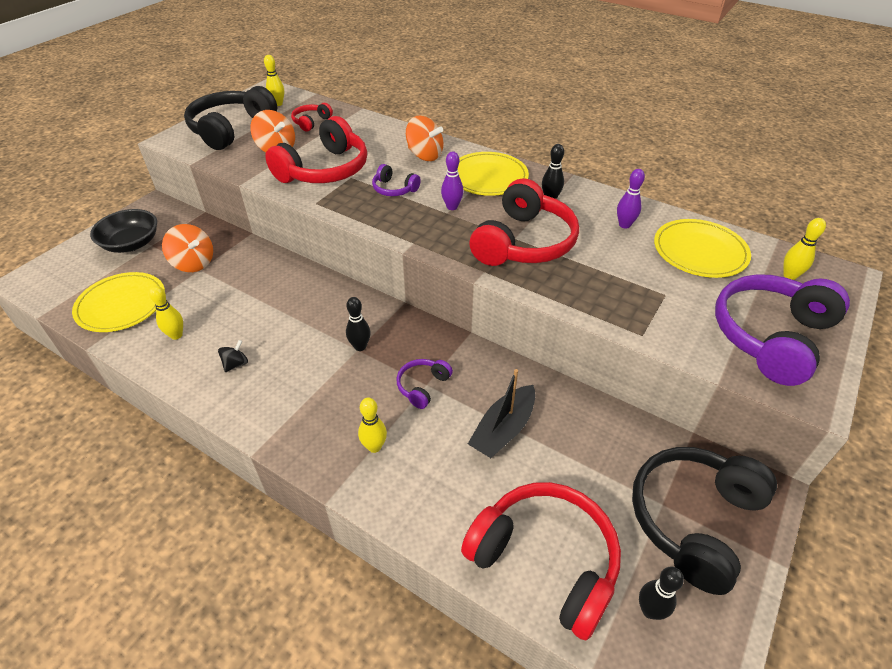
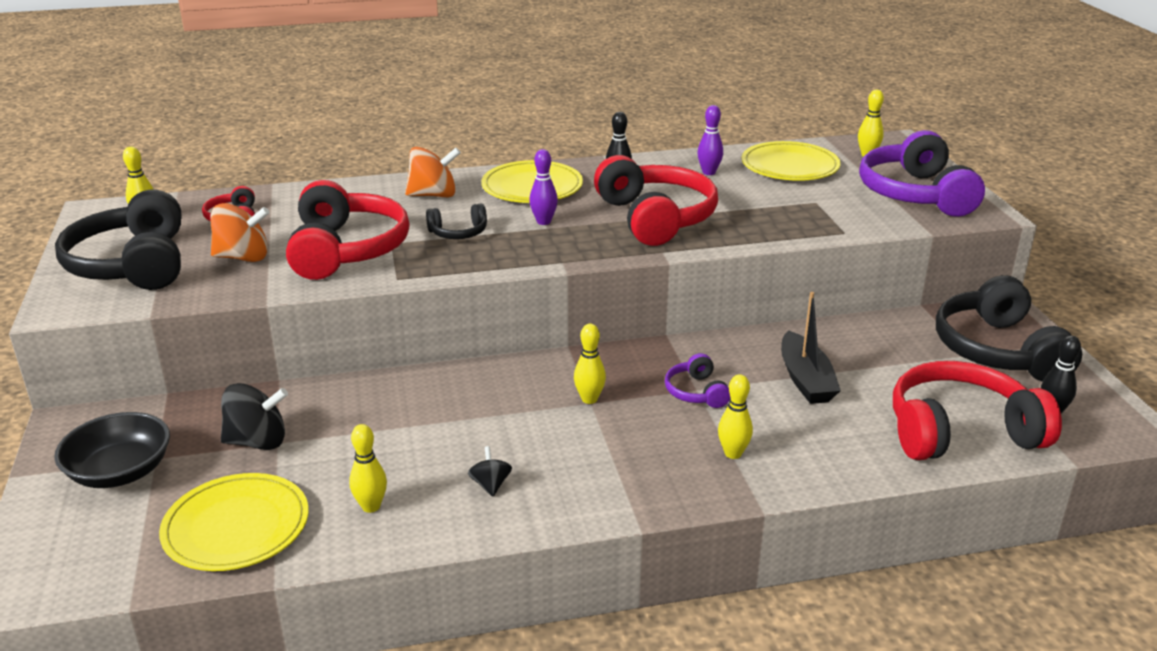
camera: 45 degrees left, 15 degrees down
orange spinning top [162,224,213,272] -> black spinning top [221,383,288,450]
black bowling pin [346,297,371,351] -> yellow bowling pin [574,324,606,404]
purple headphones [372,164,421,196] -> black headphones [426,204,487,239]

